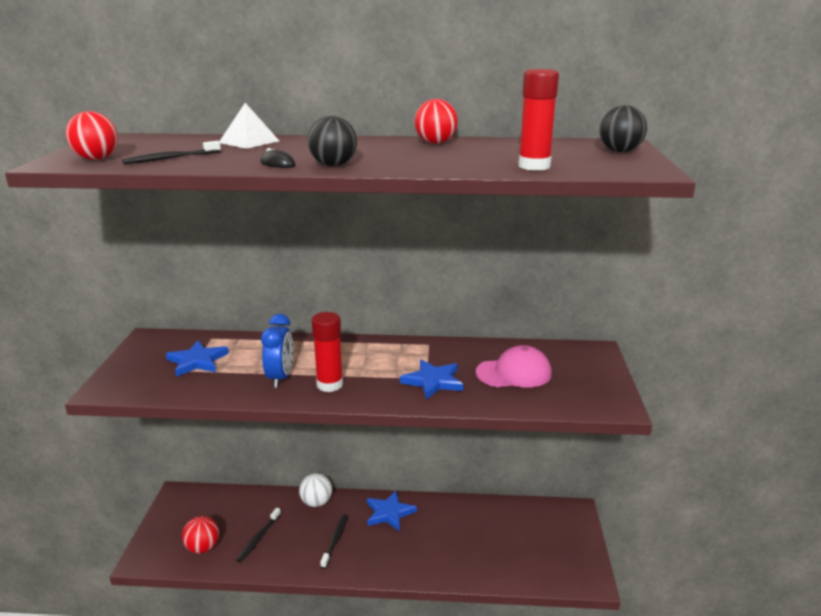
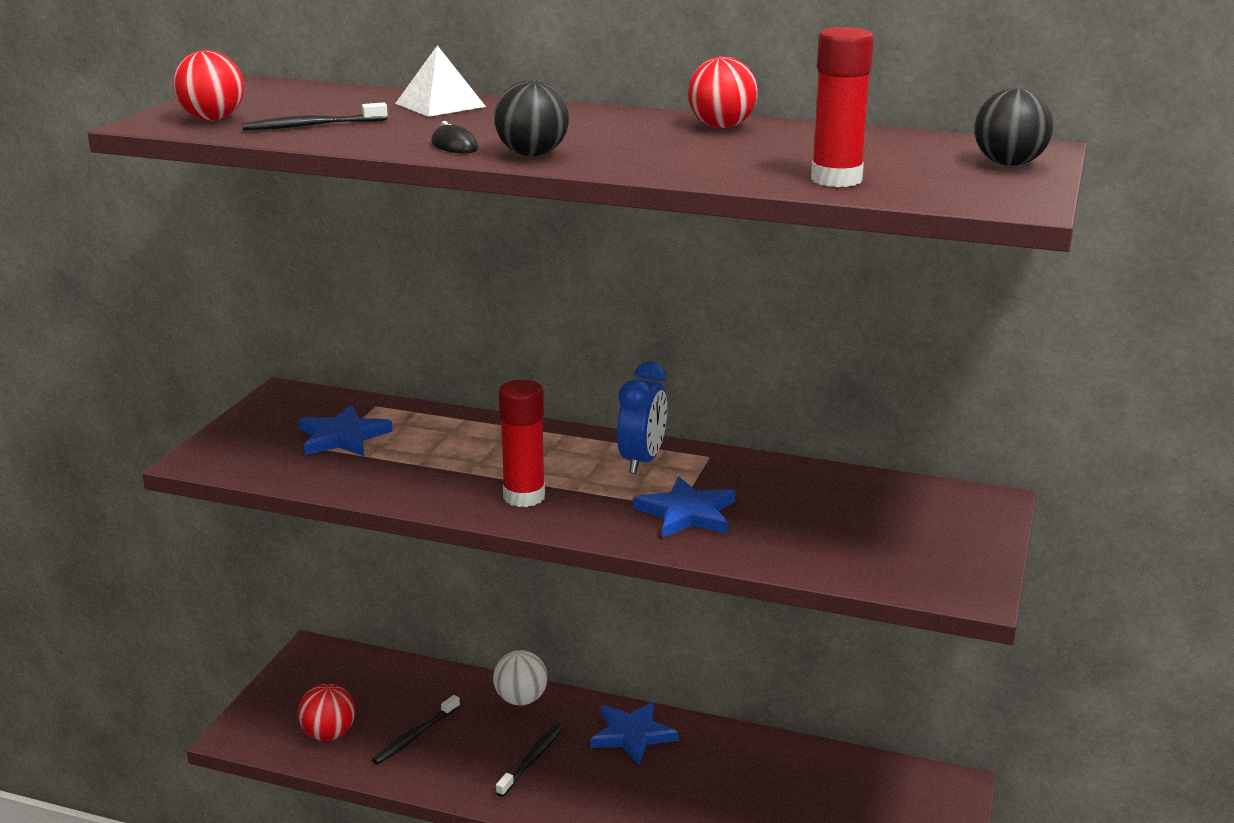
camera: 15 degrees right, 0 degrees up
blue clock [261,314,293,388] -> blue clock moved to [617,361,667,474]
pink cap [476,345,552,388] -> none

